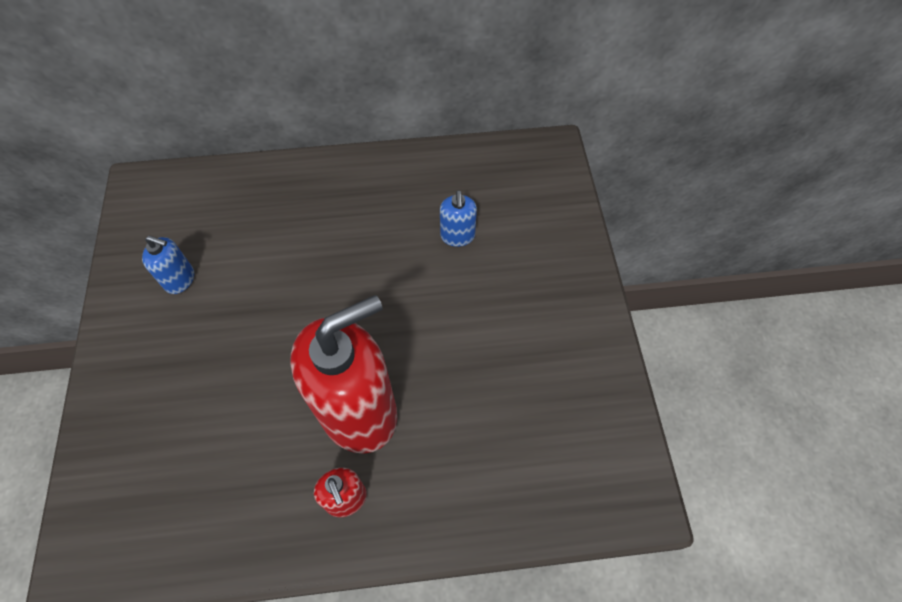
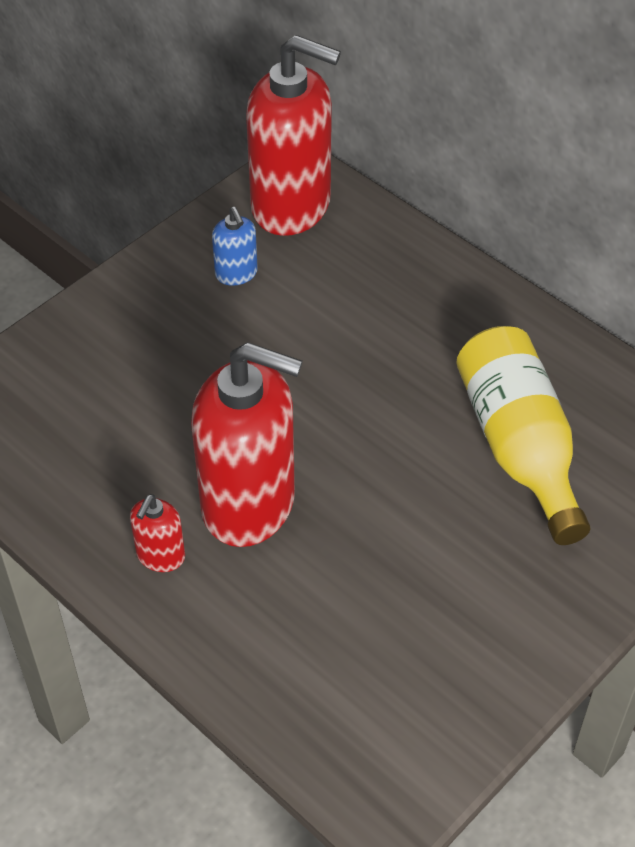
camera: 50 degrees right, 10 degrees down
blue soap dispenser [440,190,477,247] -> yellow bottle [456,326,590,545]
none -> red soap dispenser [246,35,341,236]

